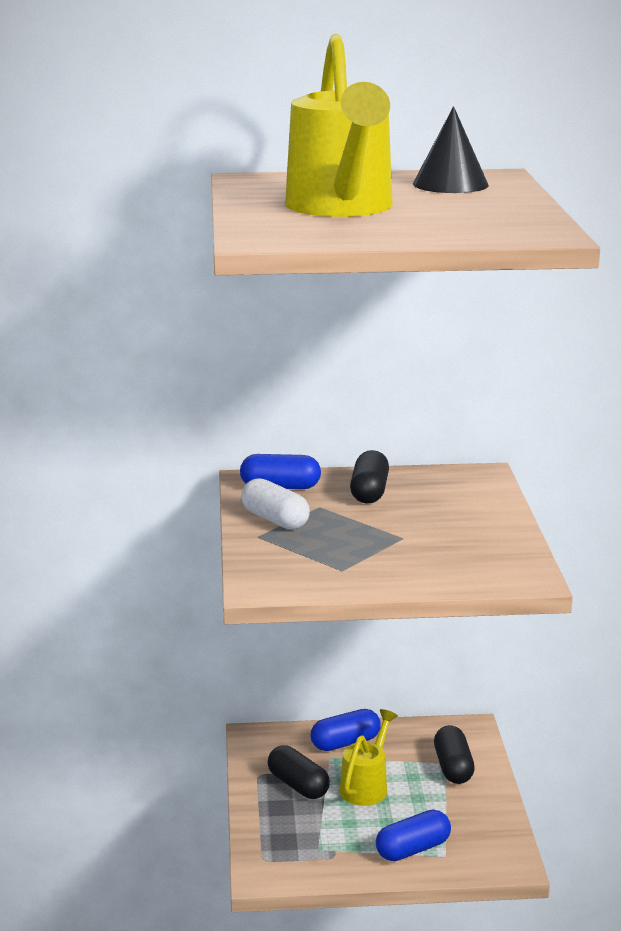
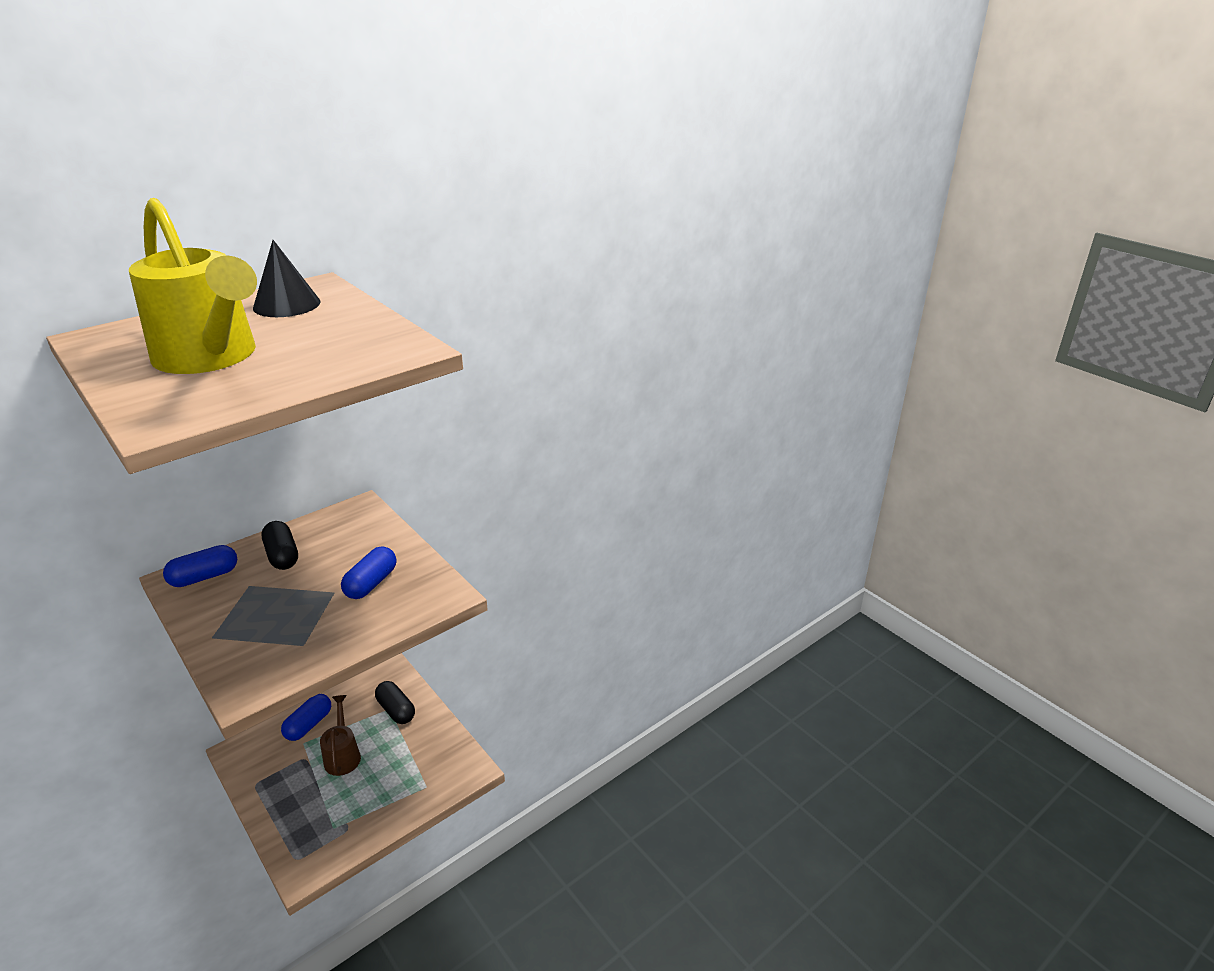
camera: 35 degrees left, 10 degrees up
white capsule [241,478,310,530] -> none
black capsule [268,745,330,799] -> none
yellow watering can [340,709,398,806] -> brown watering can [320,695,361,776]
blue capsule [376,810,451,861] -> blue capsule moved to [341,546,396,599]

